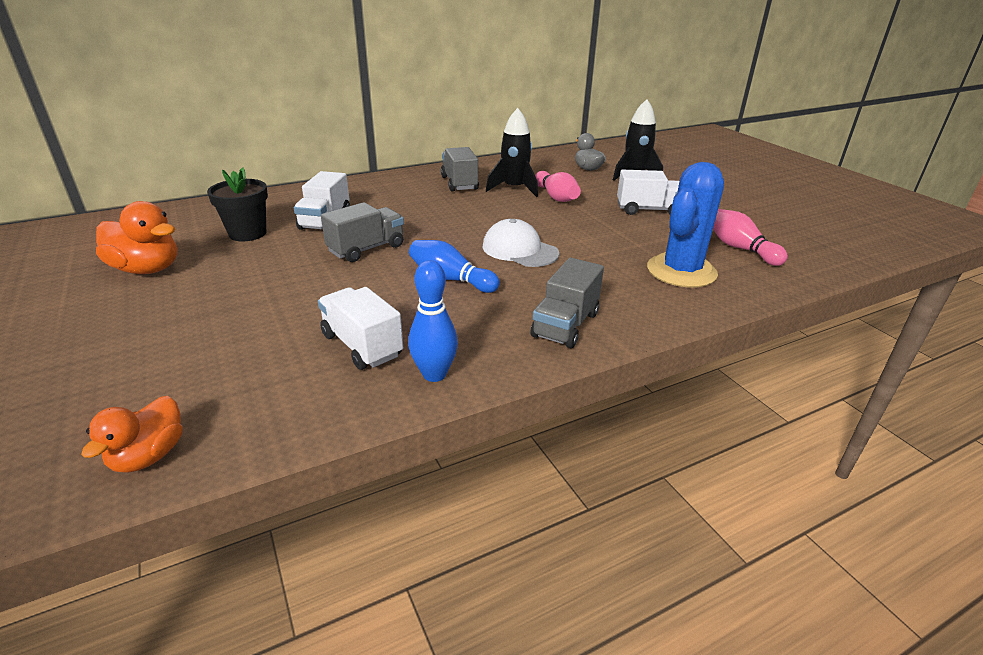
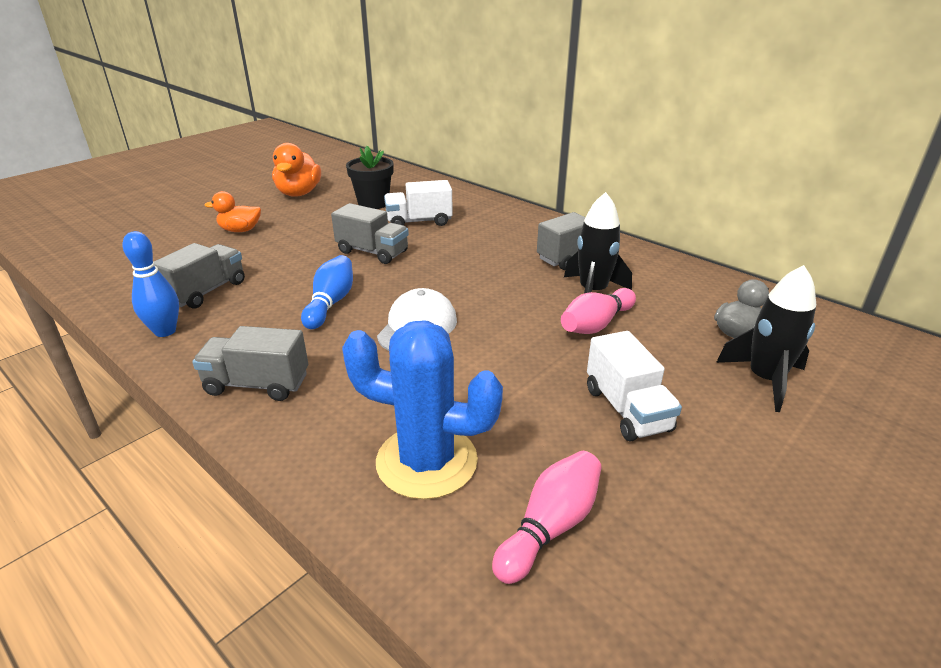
camera: 70 degrees right, 0 degrees up
orange duck [81,396,183,472] -> orange duck moved to [205,191,261,232]
white truck [318,287,403,370] -> grey truck [154,243,245,309]

